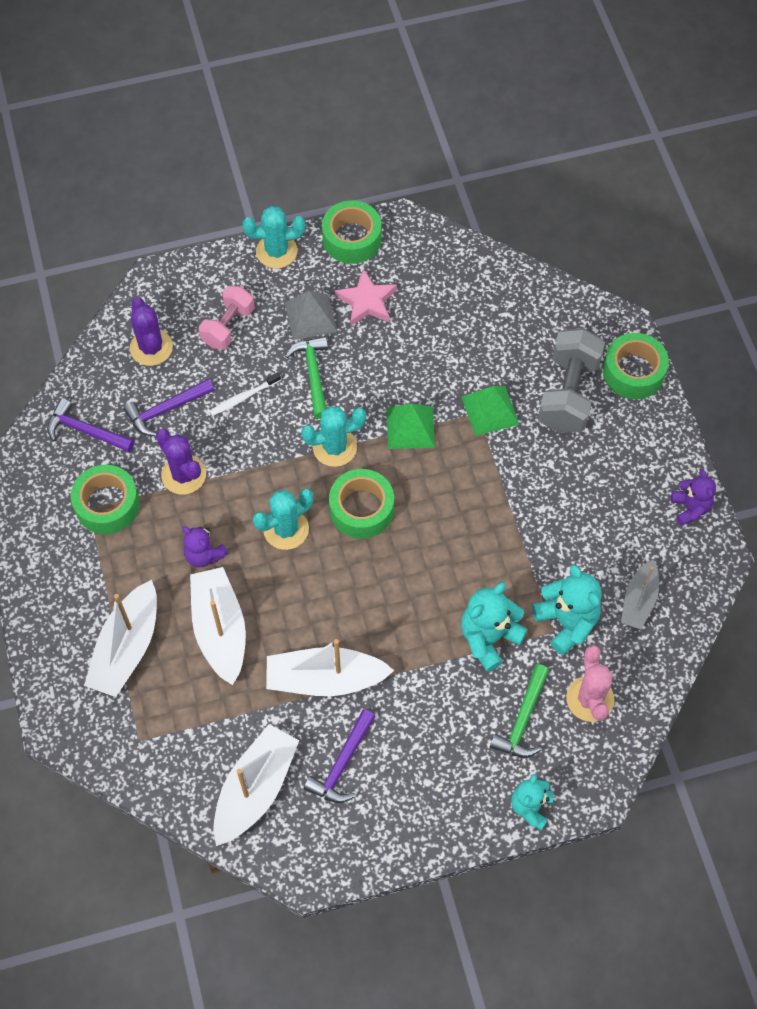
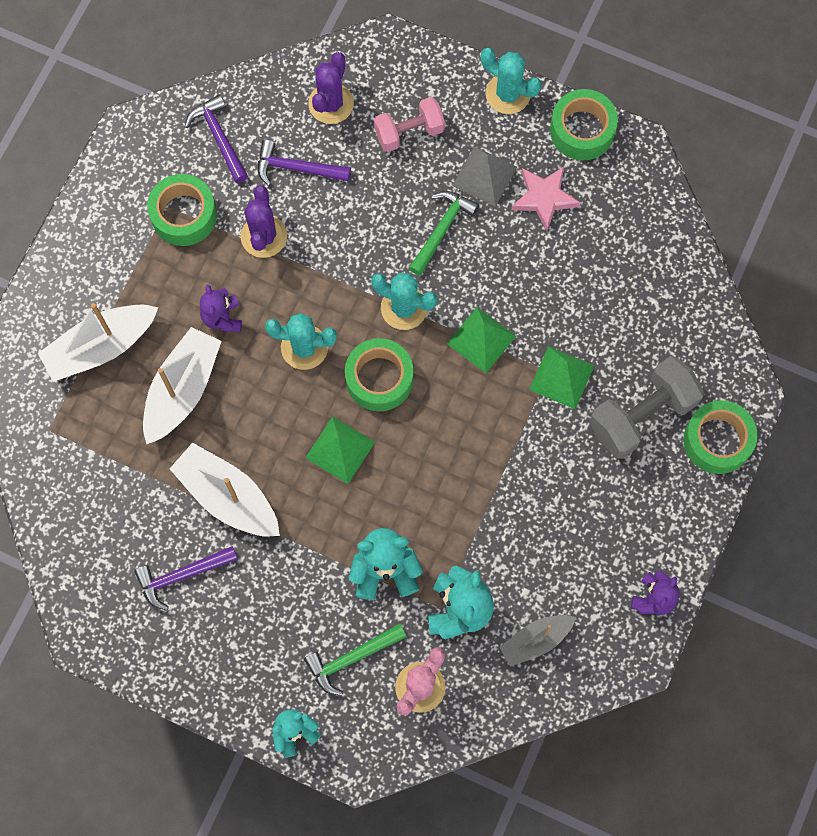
camera: 40 degrees right, 10 degrees up
white toothbrush [209,372,281,416] -> none
white boat [213,724,299,846] -> none
none -> green pyramid [306,416,375,484]

